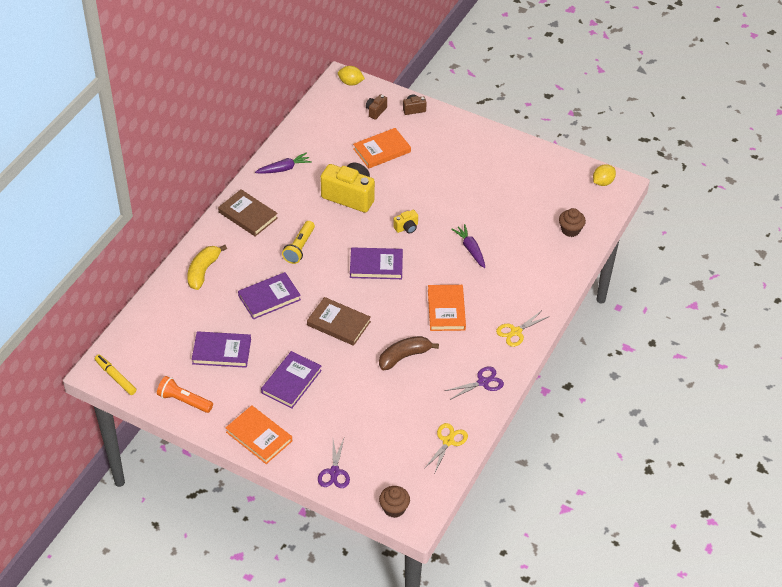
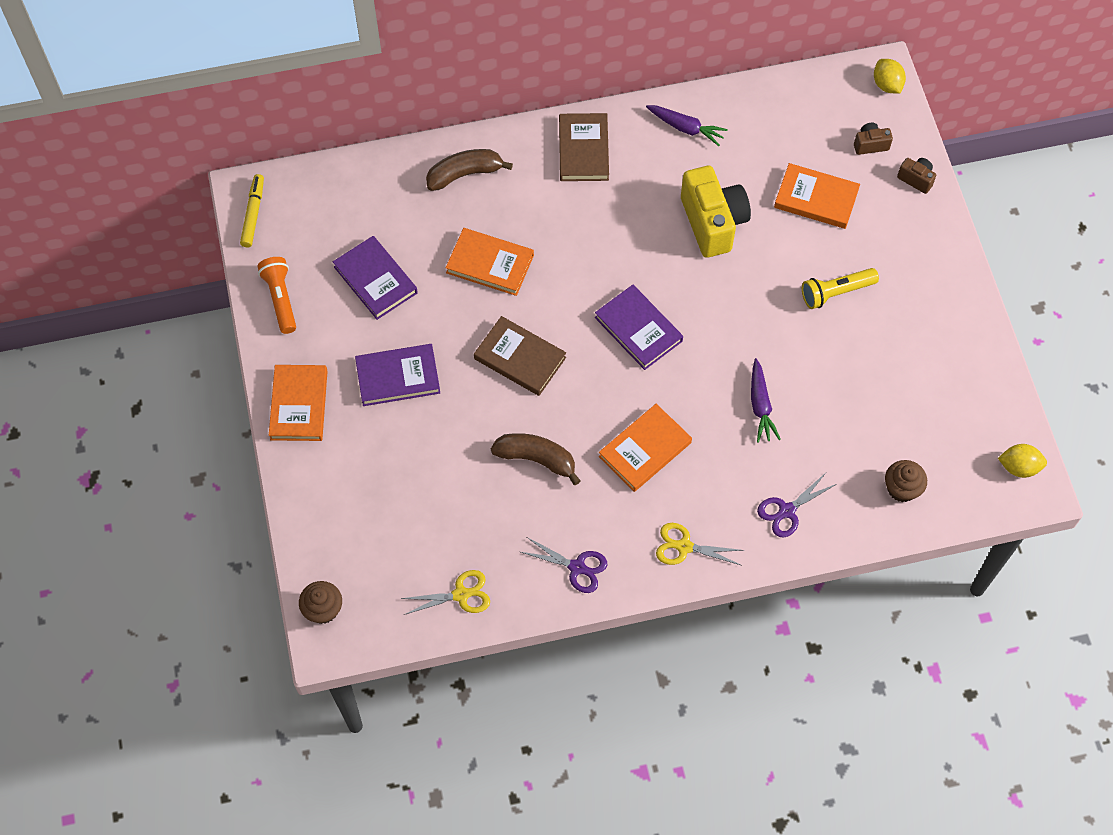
camera: 50 degrees right, 15 degrees up
yellow banana [187,245,227,290] -> brown banana [426,149,513,191]
purple book [238,272,301,319] -> orange book [446,228,534,296]
yellow flashlight [282,221,315,264] -> yellow flashlight moved to [802,268,879,309]
brown book [307,297,371,346] -> brown book turned 45 degrees counterclockwise [474,316,566,396]
purple scissors [318,439,350,488] -> purple scissors moved to [757,473,837,537]
yellow camera [393,210,418,234] -> none
purple carrot [451,224,485,268] -> purple carrot turned 150 degrees clockwise [751,358,781,443]

